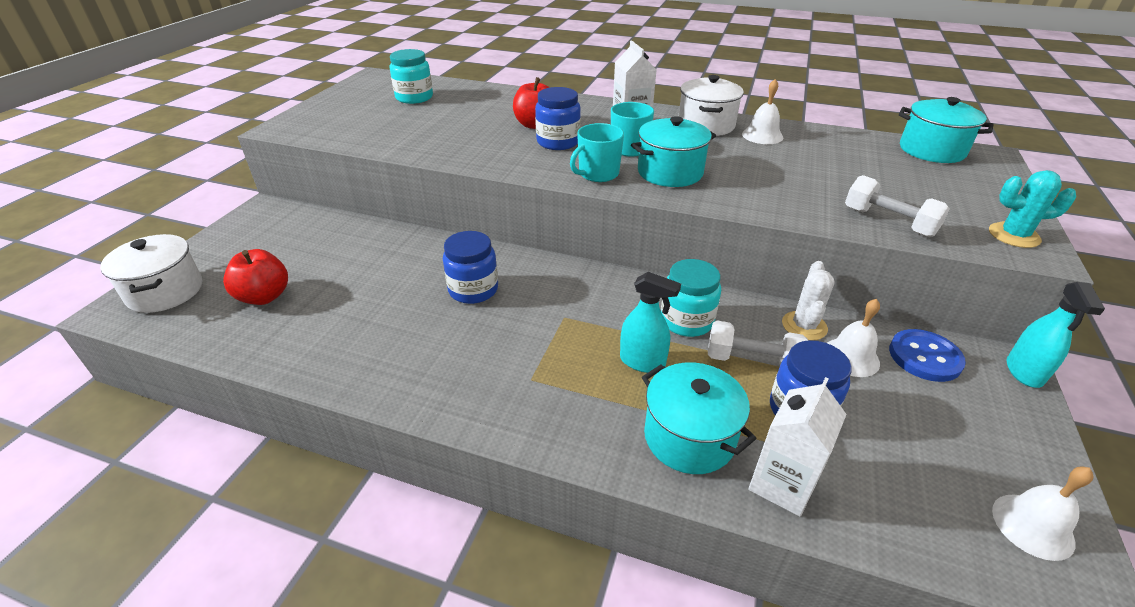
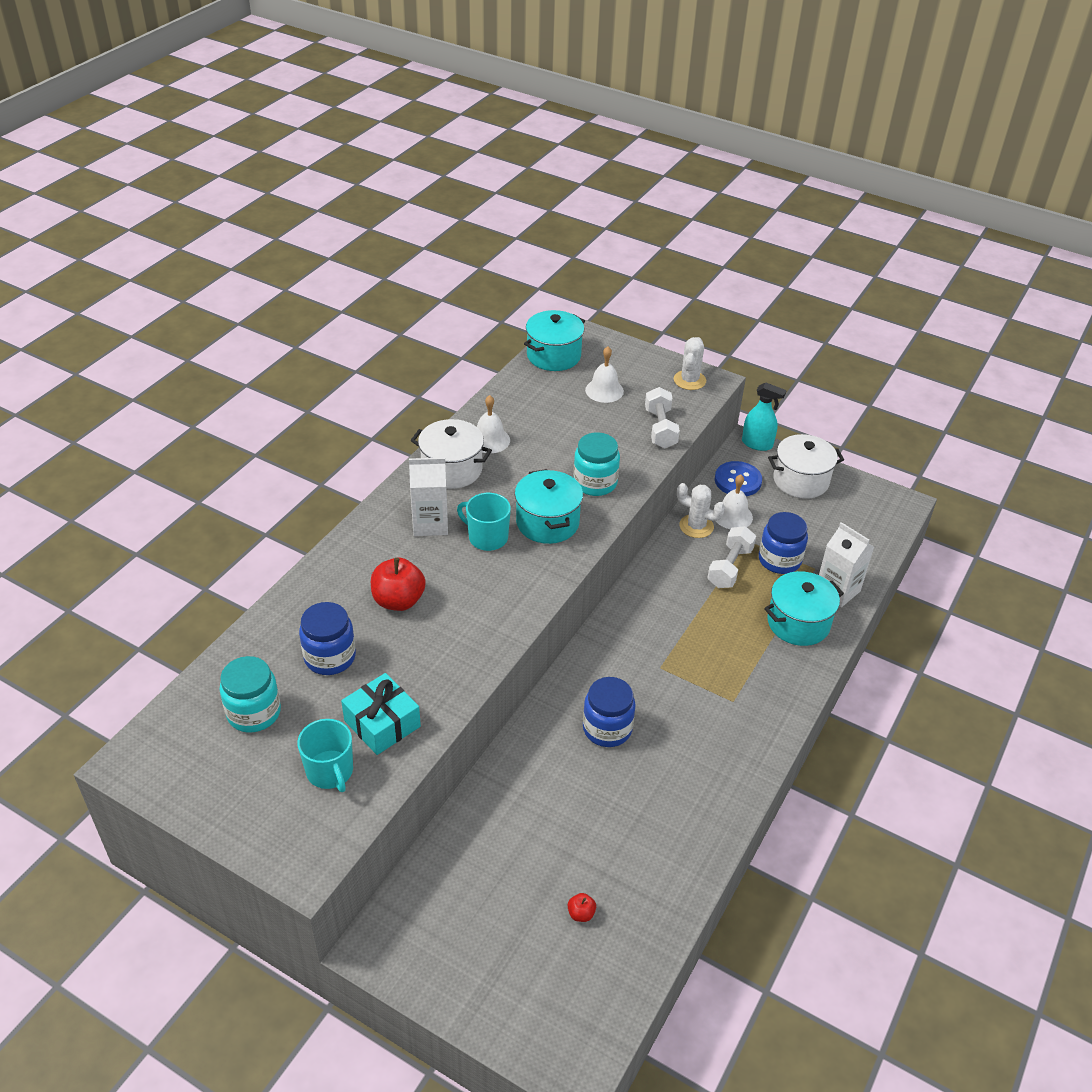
camera: 80 degrees left, 5 degrees up
white pot [100,234,202,313] -> white pot moved to [768,434,844,499]
red apple [223,249,288,305] -> red apple [568,893,596,922], size x0.46
blue jar [535,87,581,150] -> blue jar moved to [299,602,356,675]
turquoise mug [570,123,624,182] -> turquoise mug moved to [297,719,353,792]
turquoise spray bottle [620,272,681,373] -> none
turquoise jar [661,259,721,337] -> turquoise jar moved to [573,432,620,496]
white dumbbell [845,175,950,237] -> white dumbbell turned 60 degrees counterclockwise [645,387,680,448]
turquoise cactus [989,170,1076,248] -> white cactus [674,337,706,390]
white bell [992,467,1094,561] -> white bell moved to [585,346,624,403]
none -> turquoise gift [341,673,421,755]

